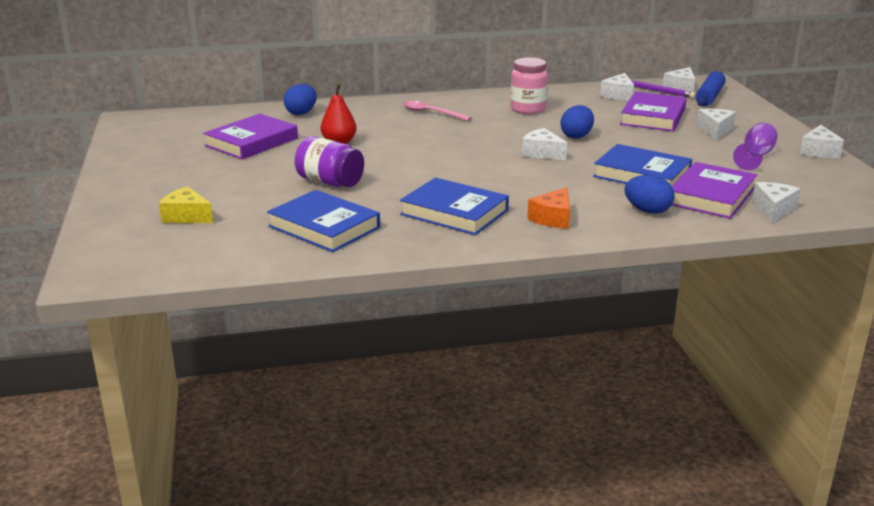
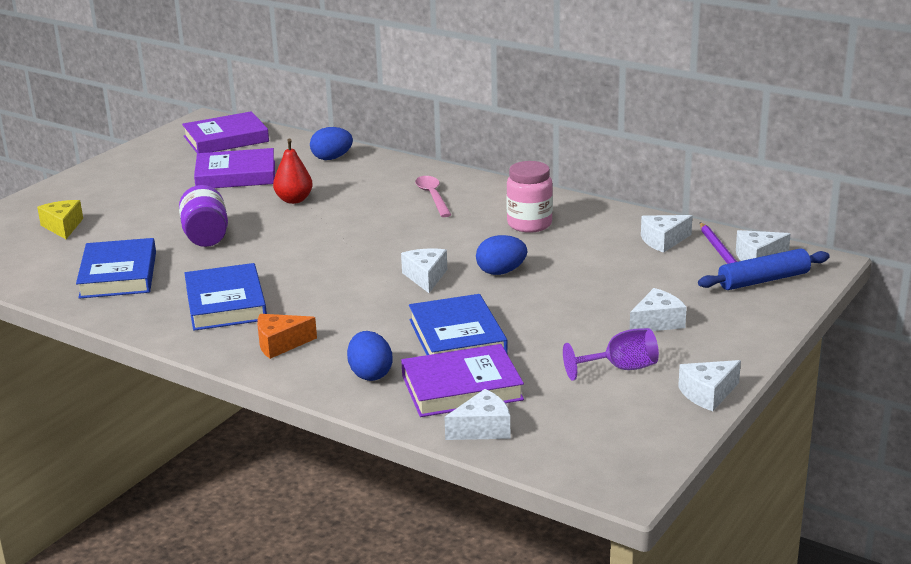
camera: 45 degrees right, 0 degrees up
purple book [620,92,687,132] -> purple book moved to [182,111,269,153]

